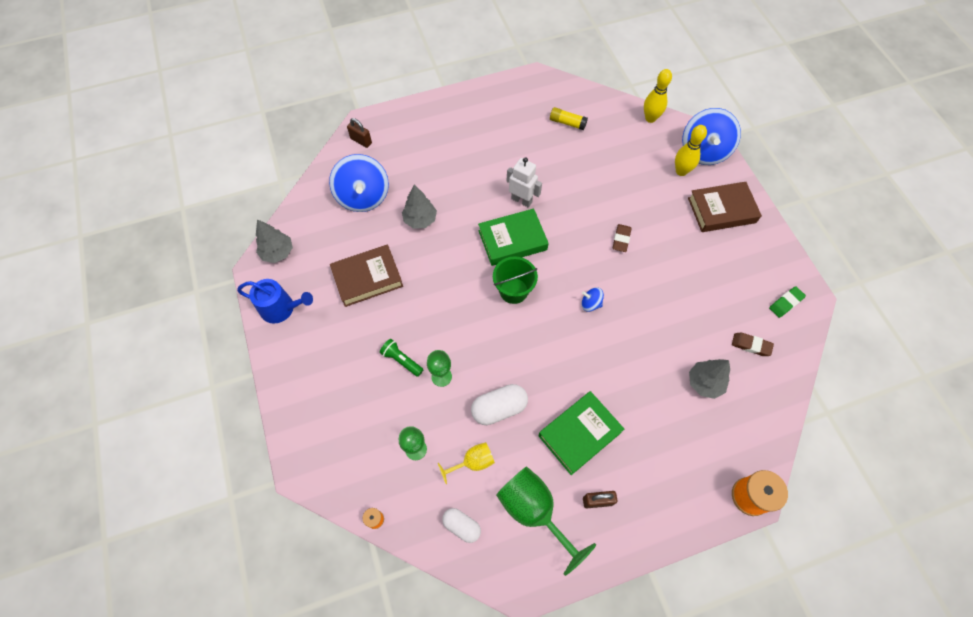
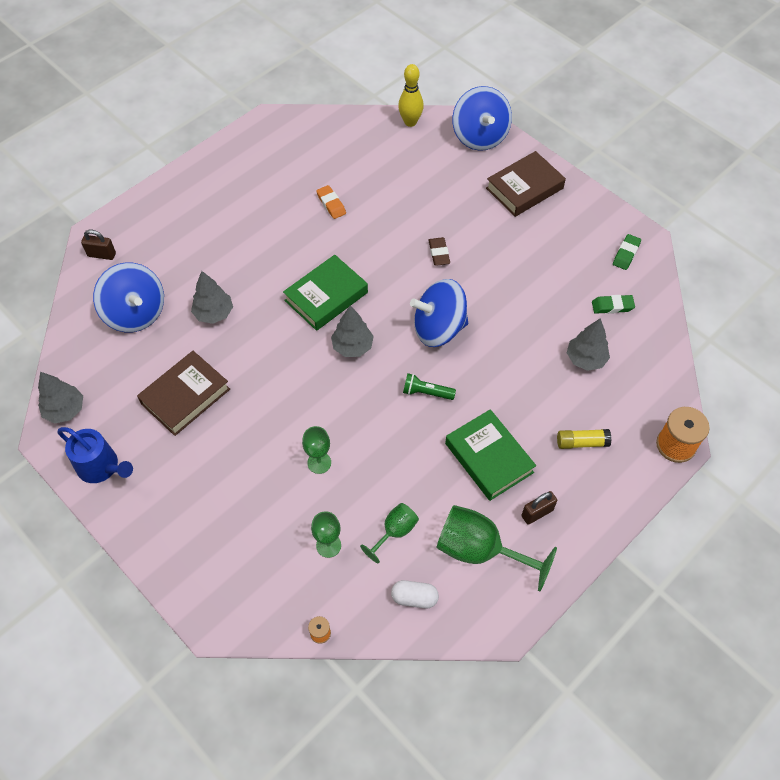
camera: 25 degrees left, 5 degrees down
blue watering can [237,279,313,323] -> blue watering can turned 45 degrees clockwise [58,427,133,483]
green flashlight [380,339,423,377] -> green flashlight moved to [403,373,456,400]
yellow goblet [438,442,495,484] -> green goblet [360,503,419,563]
white capsule [471,384,528,425] -> none
green bucket [493,256,538,304] -> grey tree [331,305,374,357]
white robot [507,157,542,208] -> none
green book [538,391,624,475] -> green book turned 60 degrees counterclockwise [445,409,536,501]
yellow glue stick [550,107,588,130] -> yellow glue stick moved to [557,429,612,449]
blue spinning top [581,287,604,312] -> blue spinning top [410,279,468,347], size x2.27
yellow bowling pin [675,125,707,176] -> none
brown eraser [732,333,774,356] -> green eraser [592,295,635,314]
none -> orange eraser [316,185,346,219]

